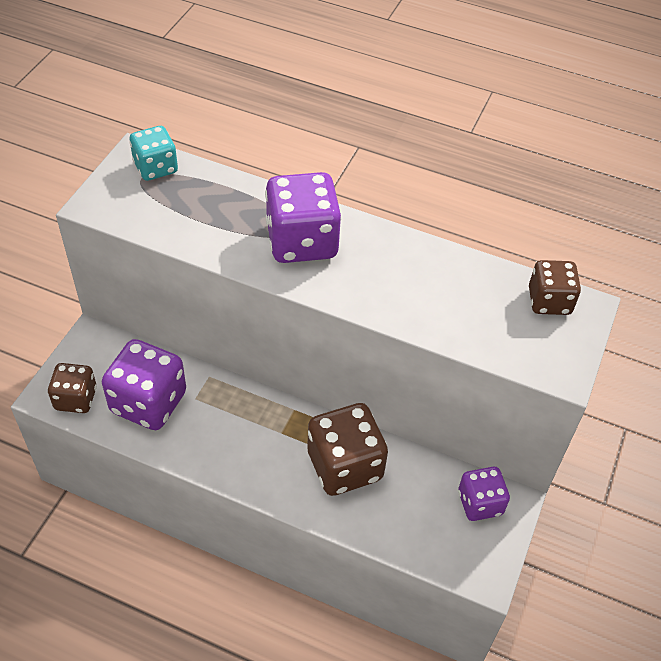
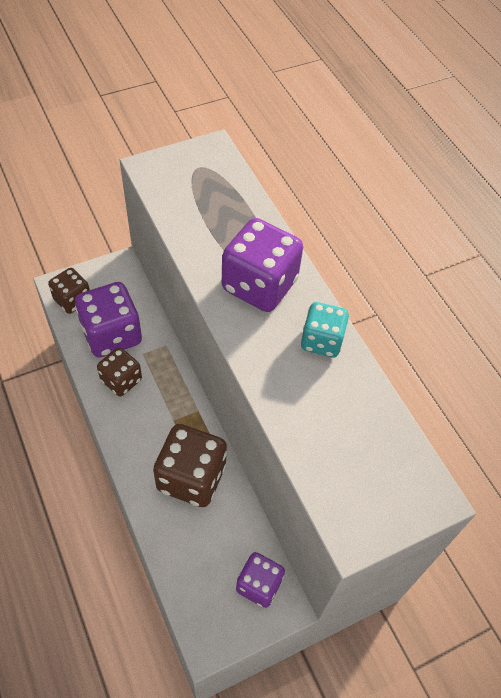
camera: 40 degrees right, 5 degrees up
turquoise dice [130,126,178,181] -> turquoise dice moved to [301,302,349,357]
brown dice [529,260,581,315] -> brown dice moved to [97,347,142,397]

